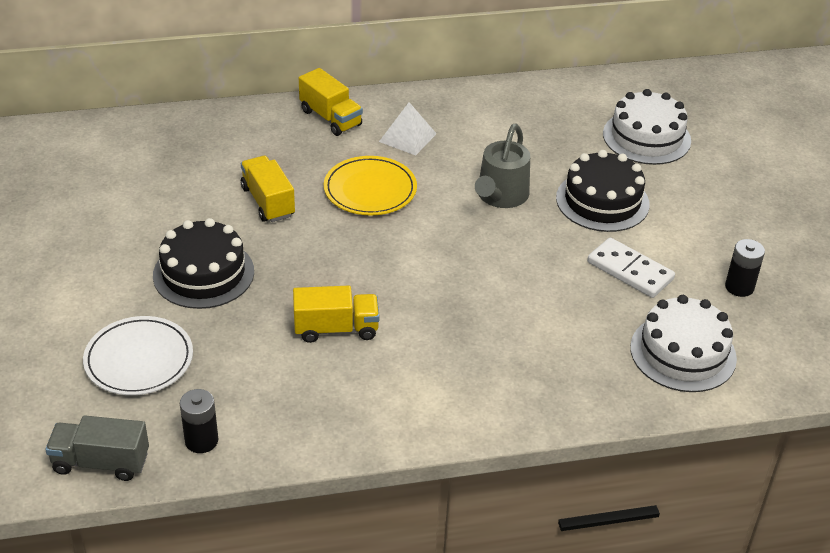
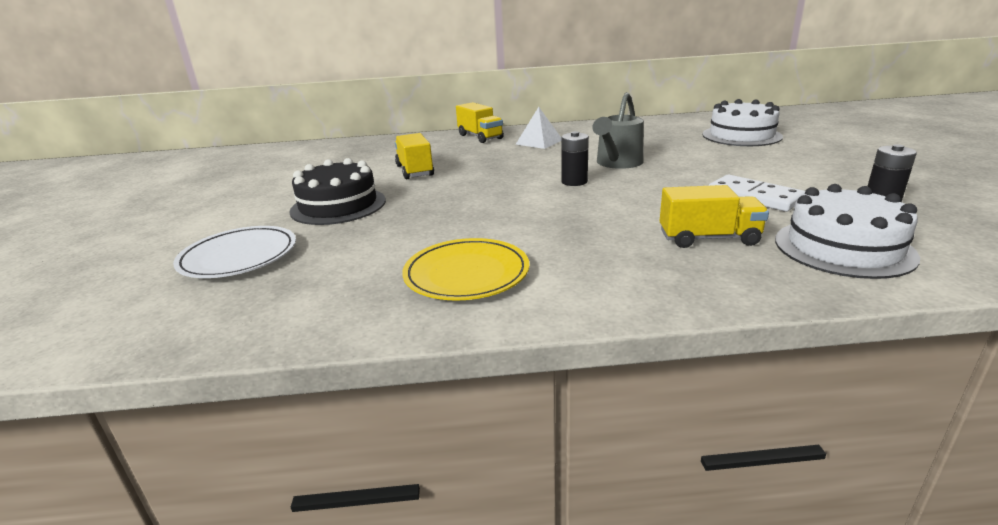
camera: 10 degrees right, 15 degrees down
grey truck [45,415,149,481] -> none
black battery [180,389,218,453] -> black battery moved to [561,131,589,186]
yellow truck [293,286,379,343] -> yellow truck moved to [660,185,769,248]
yellow plate [324,156,417,215] -> yellow plate moved to [402,238,530,301]
black cake [556,150,650,232] -> none

